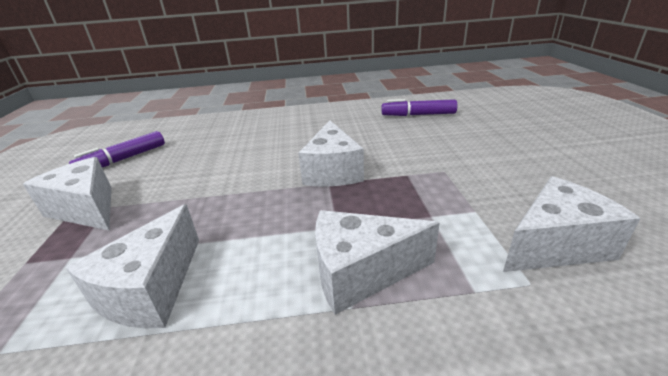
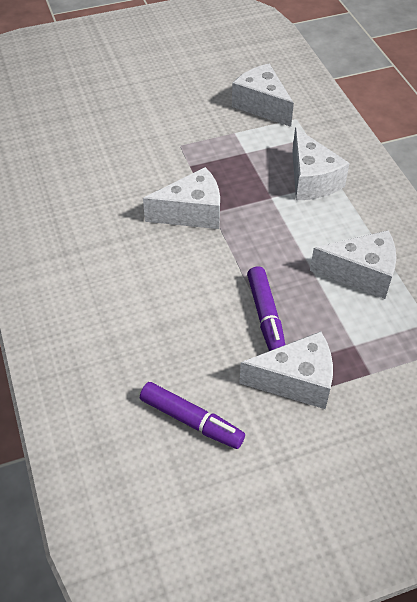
camera: 105 degrees left, 20 degrees up
white cheese [23,157,112,230] -> white cheese turned 120 degrees counterclockwise [240,331,333,409]
purple marker [382,99,457,116] -> purple marker moved to [247,267,285,351]

